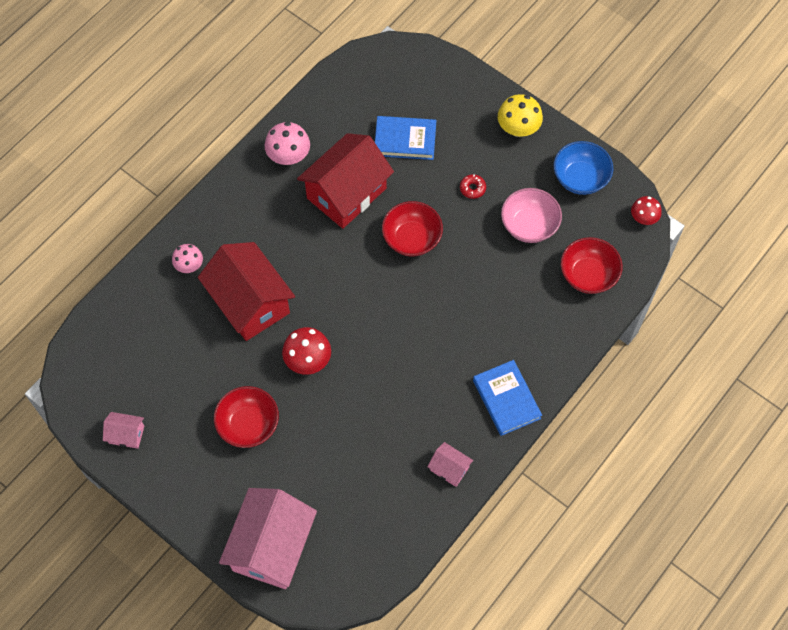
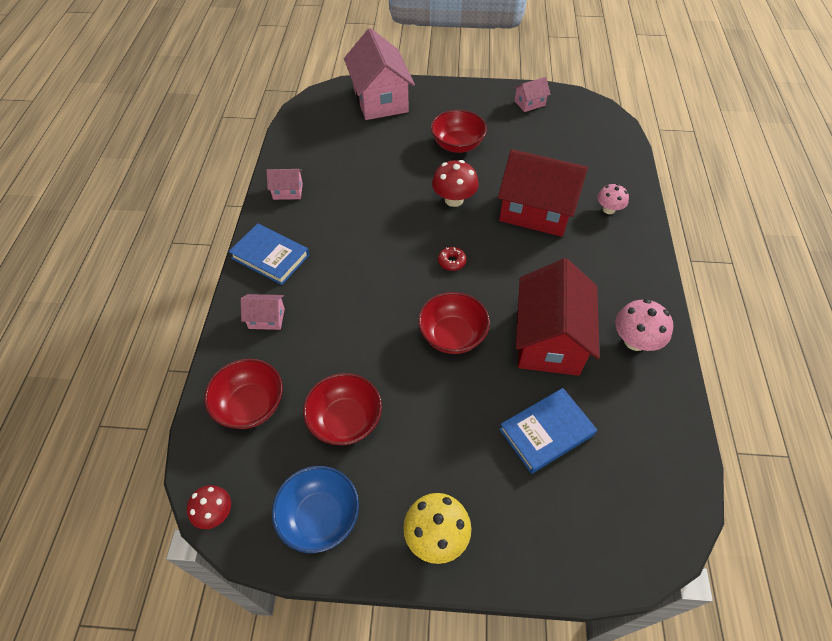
camera: 145 degrees right, 10 degrees down
red donut [460,174,486,199] -> red donut moved to [438,247,466,271]
pink bowl [501,188,562,243] -> red bowl [303,373,382,446]
none -> pink house [241,294,285,330]

